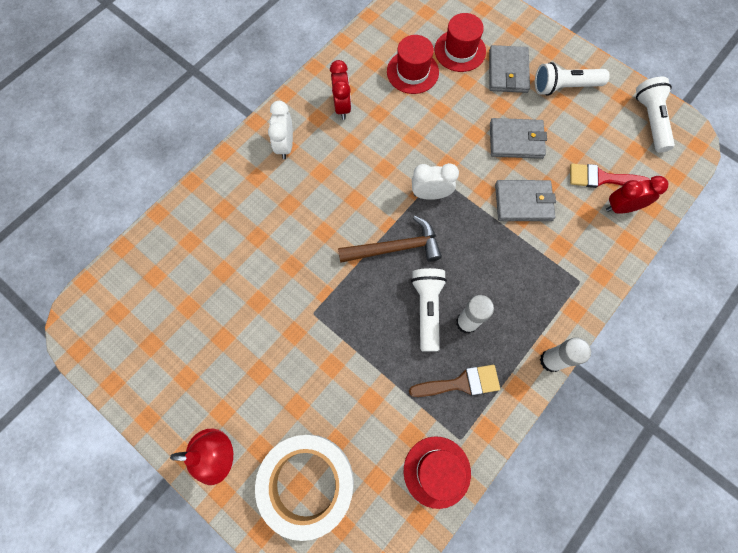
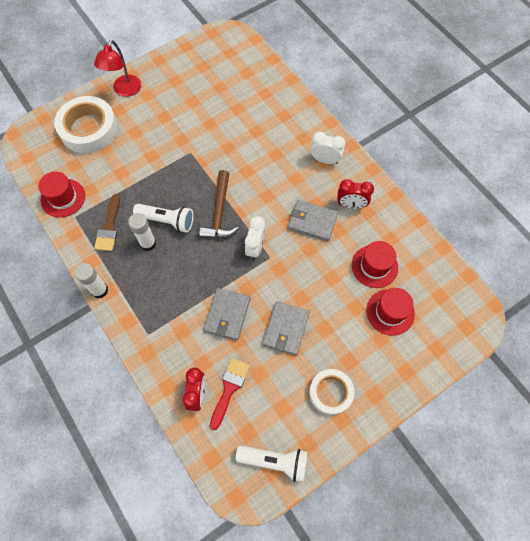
camera: 105 degrees right, 5 degrees down
grey wallet [489,45,530,93] -> grey wallet moved to [288,200,338,241]
white flashlight [535,62,610,96] -> white tape [309,369,354,415]

